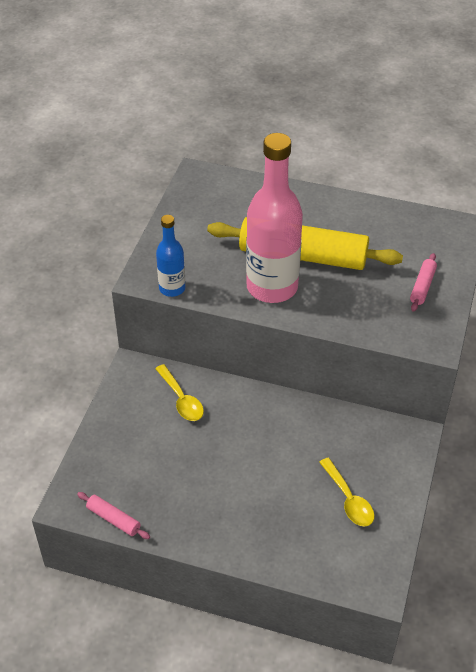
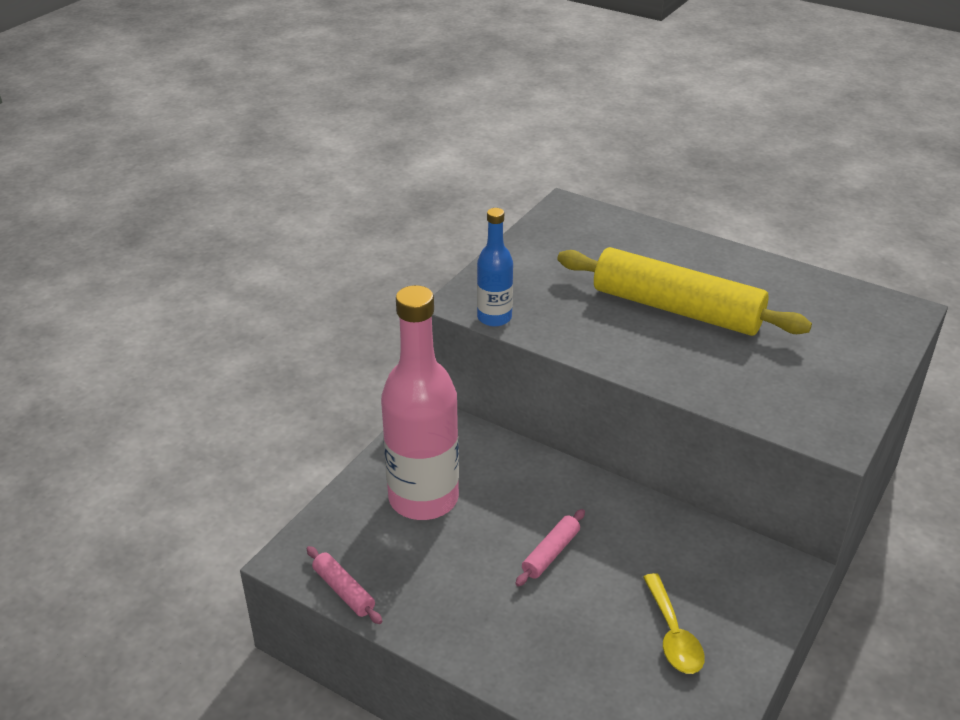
camera: 15 degrees right, 10 degrees down
yellow spoon [155,364,204,421] -> none
pink bottle [246,133,303,303] -> pink bottle moved to [381,285,459,520]
pink rolling pin [410,253,437,312] -> pink rolling pin moved to [516,509,585,586]

